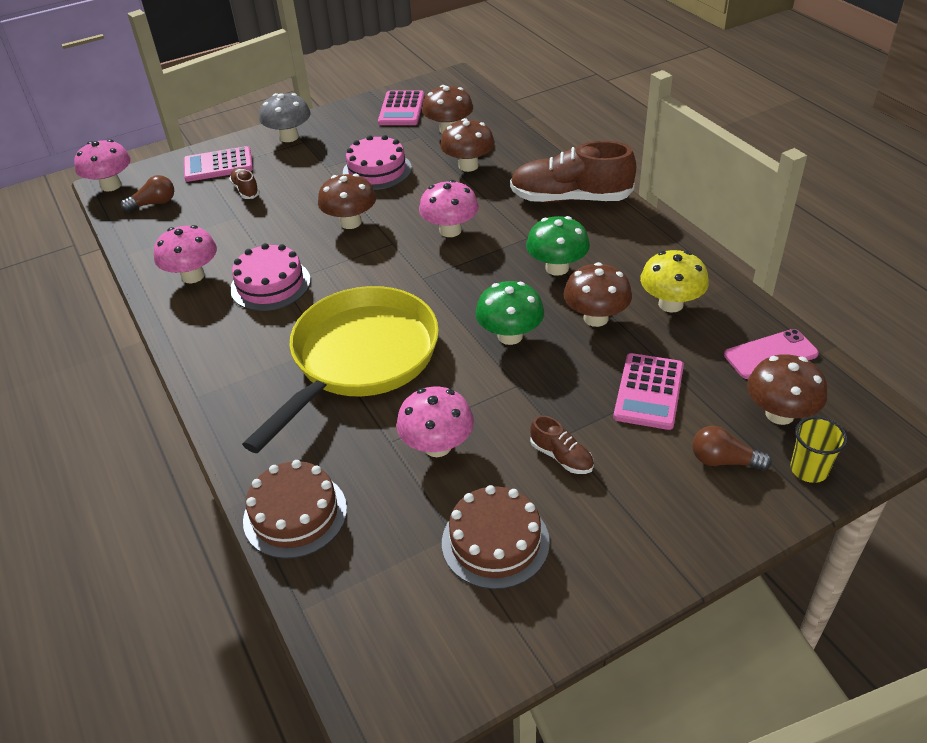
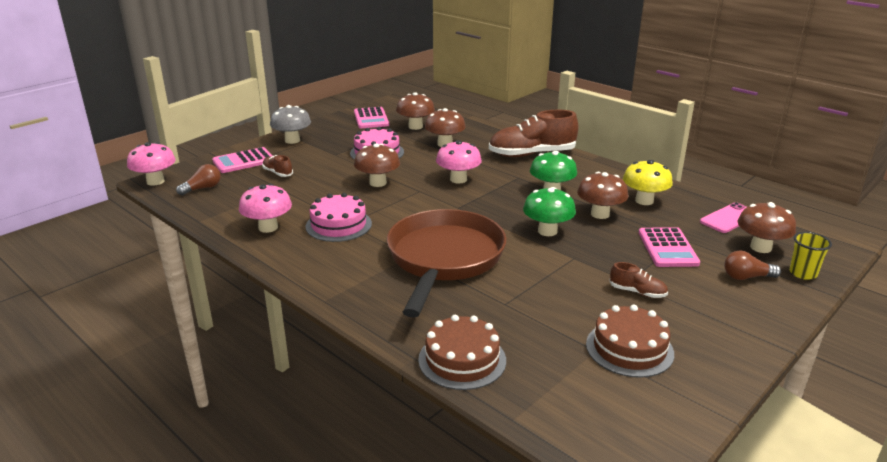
camera: 20 degrees left, 15 degrees down
yellow pan [242,286,439,453] -> brown pan [387,209,507,318]
pink mushroom [396,386,474,457] -> none

